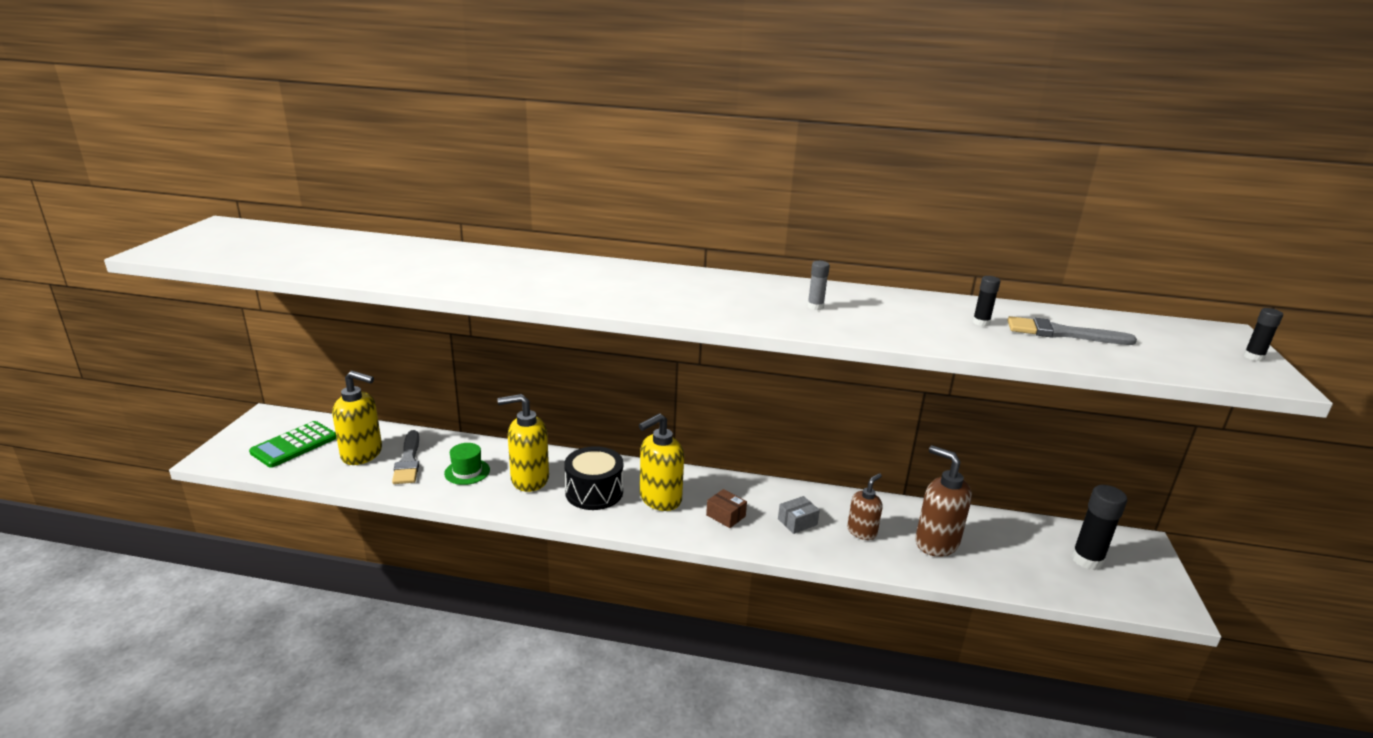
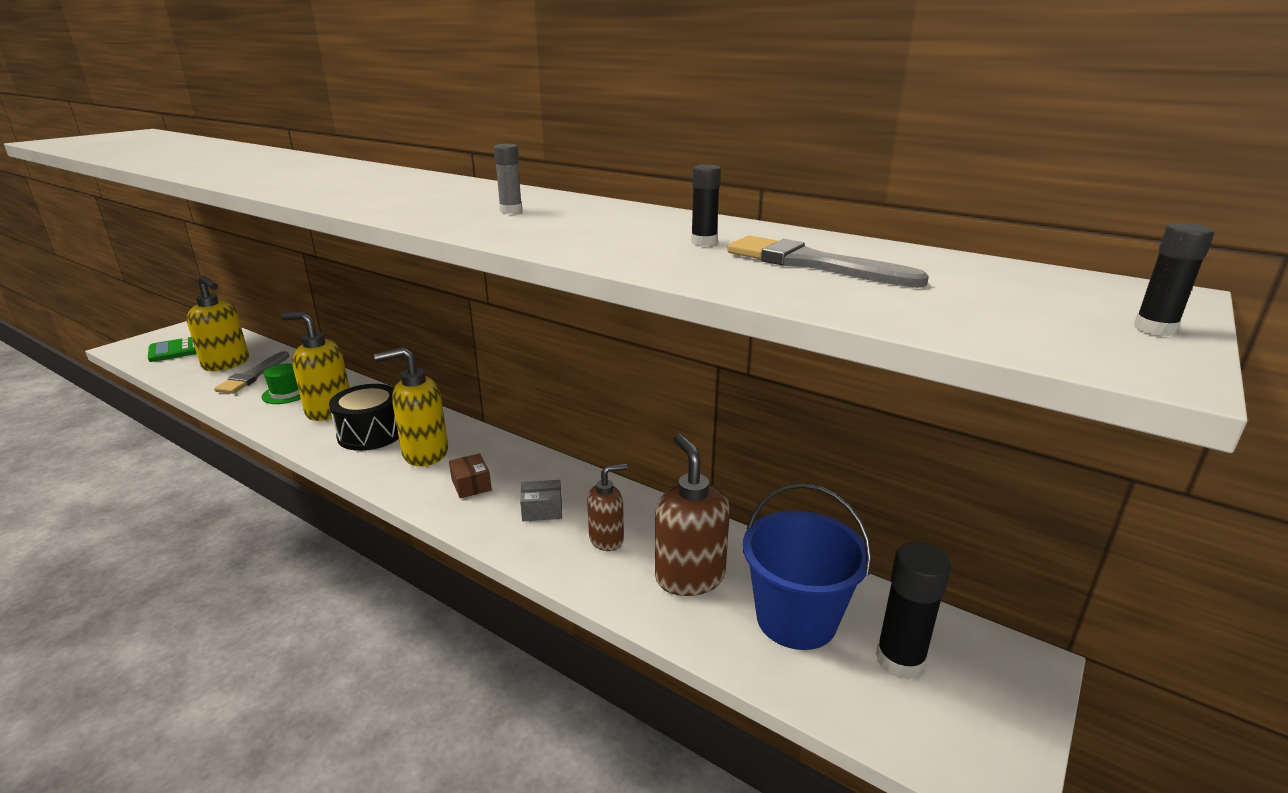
camera: 25 degrees right, 0 degrees up
none -> blue bucket [743,483,872,650]

